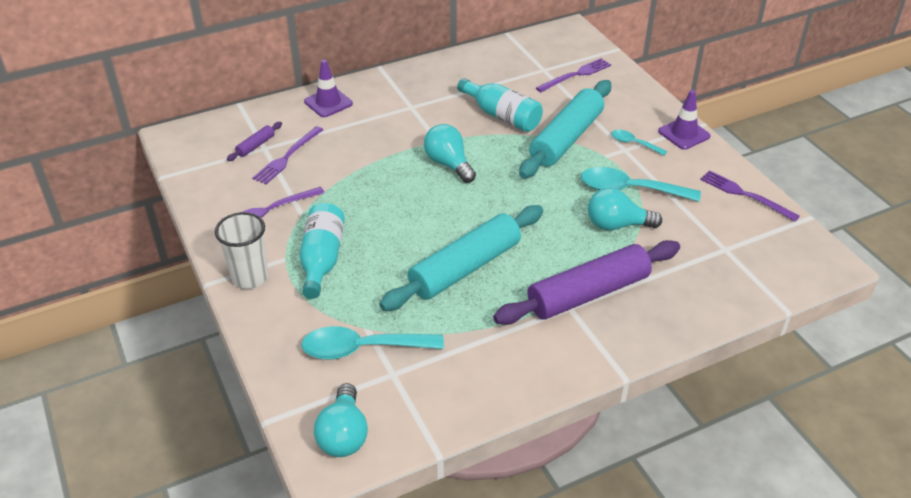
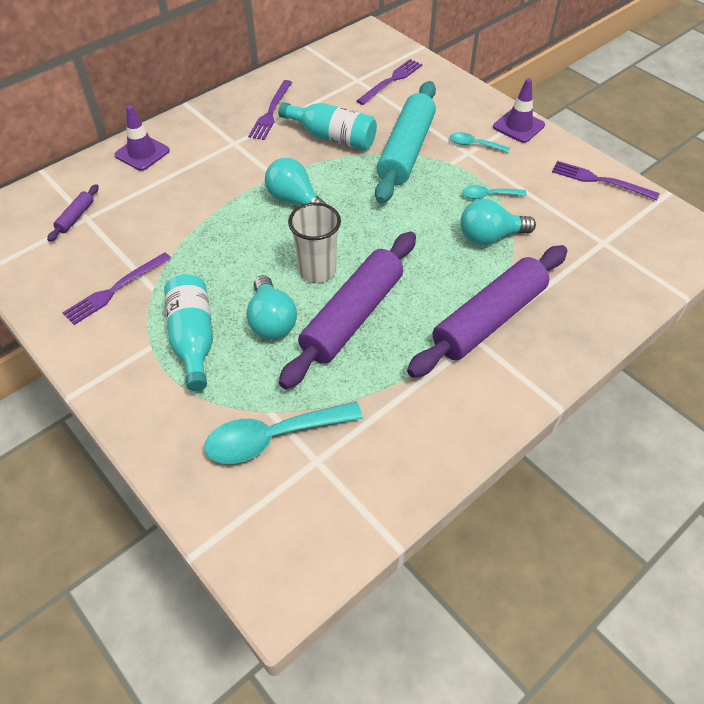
camera: 15 degrees left, 10 degrees up
white cup [215,212,268,289] -> white cup moved to [288,202,341,283]
purple fork [252,126,323,184] -> purple fork moved to [248,80,292,140]
turquoise light bulb [314,383,368,457] -> turquoise light bulb moved to [246,275,297,339]
turquoise rolling pin [379,205,543,311] -> purple rolling pin [279,231,416,389]
turquoise spoon [581,167,701,202] -> turquoise spoon [462,185,527,199], size x0.52

